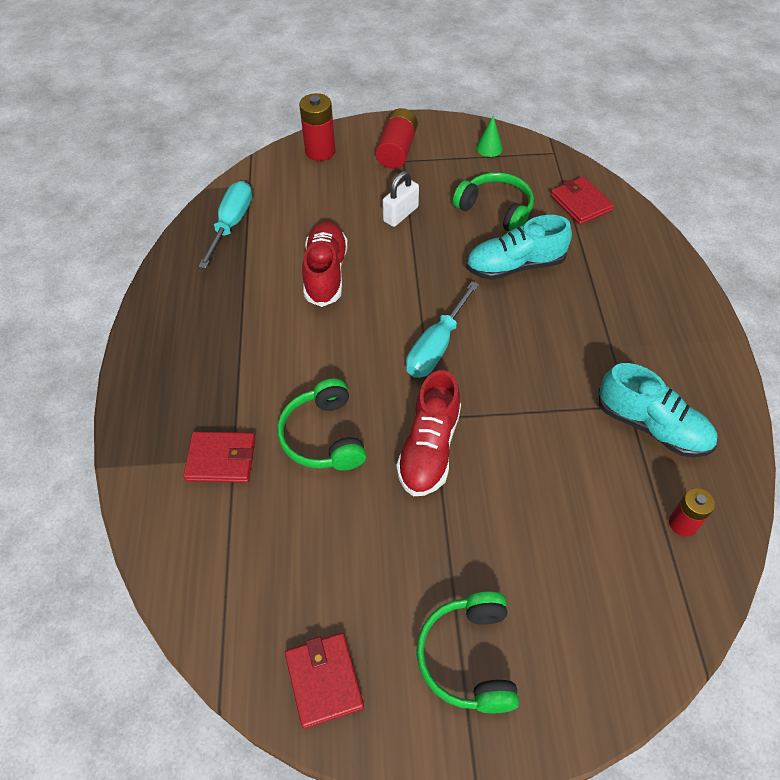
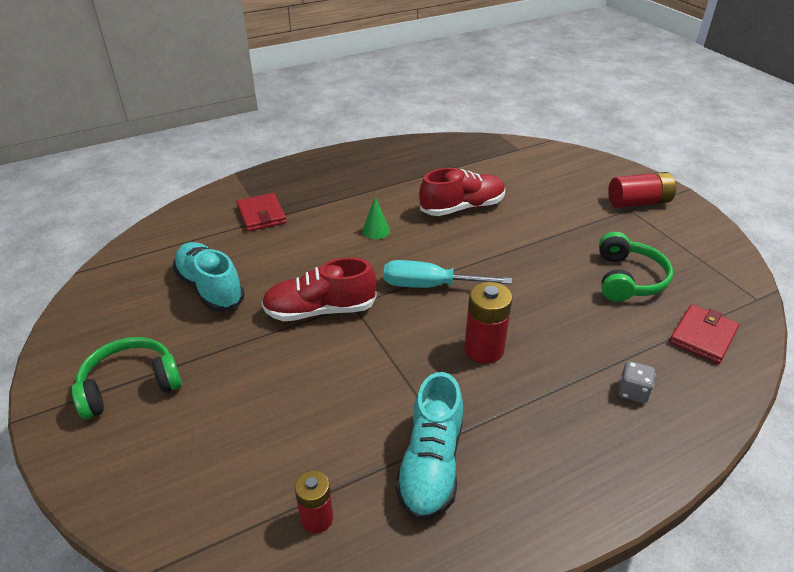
camera: 65 degrees right, 15 degrees down
turquoise screwdriver [198,181,252,269] -> none
green headphones [277,378,366,471] -> none
red wallet [285,633,364,728] -> none
red battery [299,93,336,161] -> red battery moved to [464,282,512,364]
white padlock [383,171,419,227] -> none
turquoise shoe [466,215,572,280] -> turquoise shoe moved to [172,242,245,312]
green cone [476,115,503,157] -> green cone moved to [362,197,390,239]
none -> grey dice [618,361,655,403]

